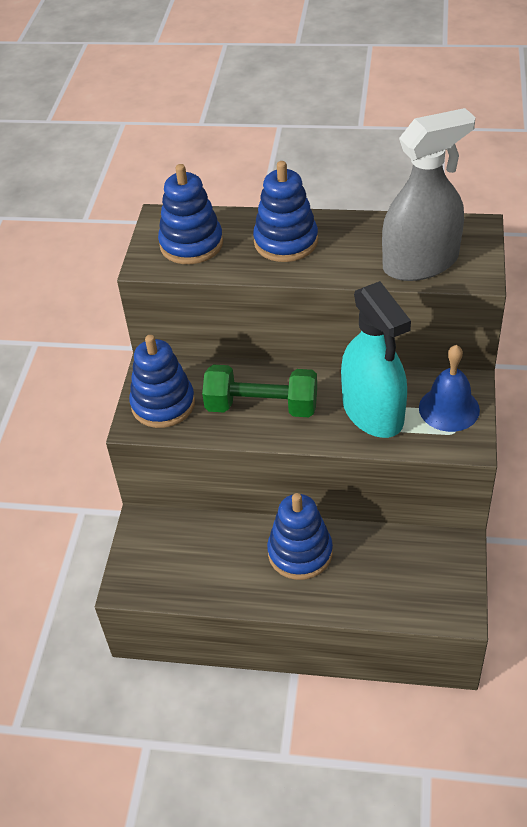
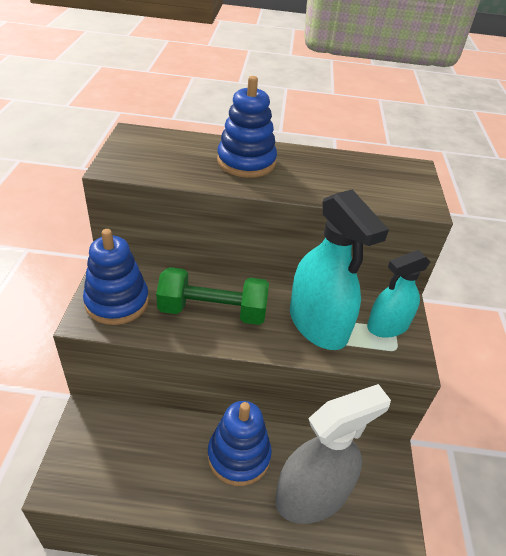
camera: 10 degrees left, 5 degrees down
blue stacking toy [158,164,223,264] -> none
grey spray bottle [382,108,476,281] -> grey spray bottle moved to [275,384,391,524]
blue bell [419,345,480,432] -> turquoise spray bottle [367,250,430,338]

